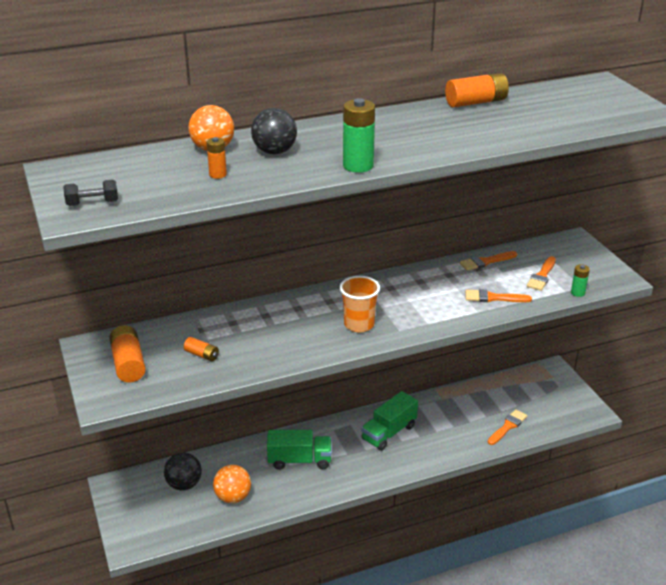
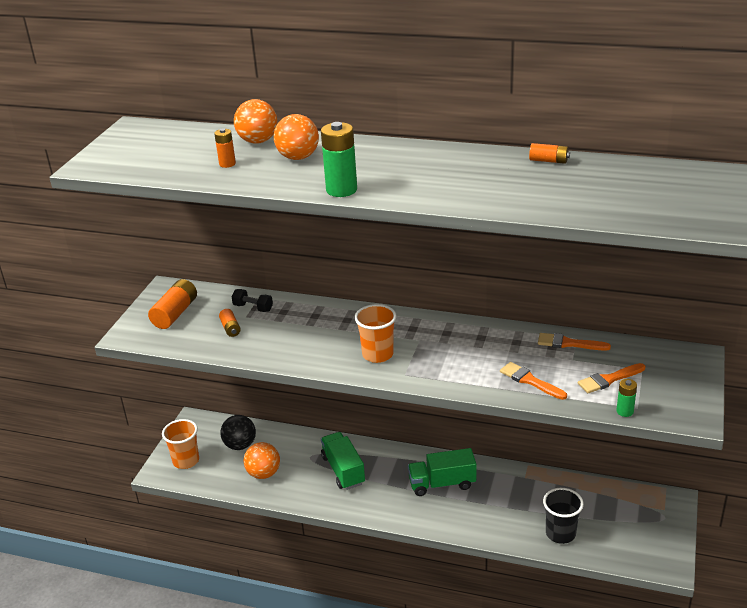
camera: 40 degrees right, 0 degrees up
black dumbbell [63,180,118,206] -> black dumbbell moved to [232,289,273,312]
black ball [251,108,297,154] -> orange ball [274,114,319,160]
green truck [267,430,332,470] -> green truck turned 150 degrees counterclockwise [321,432,365,490]
orange battery [445,73,509,108] -> orange battery [529,143,570,164], size x0.56
orange brush [488,409,527,445] -> black cup [543,488,584,544]
none -> orange cup [162,419,199,469]

